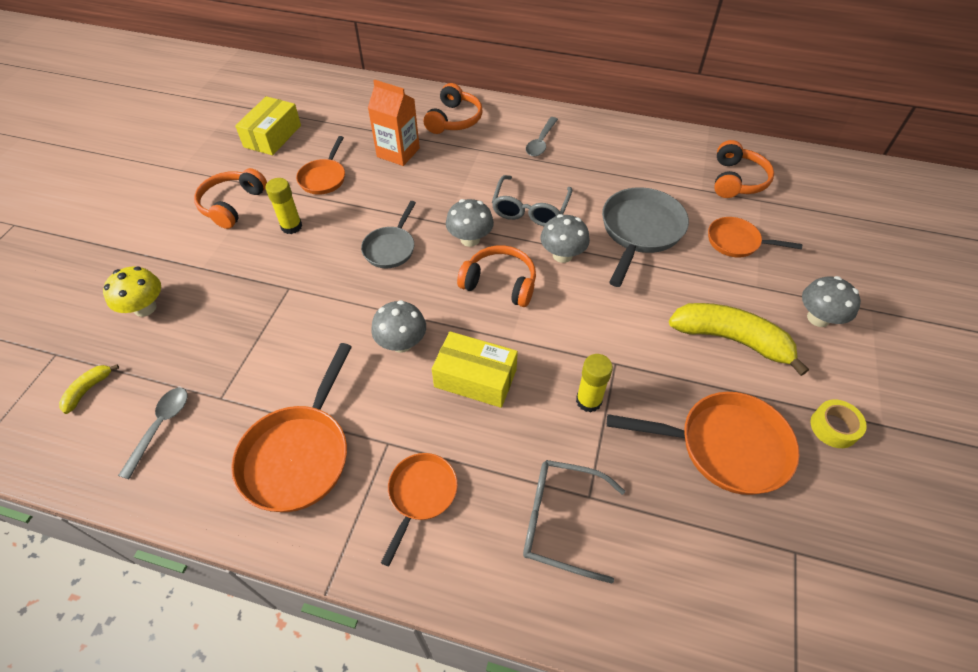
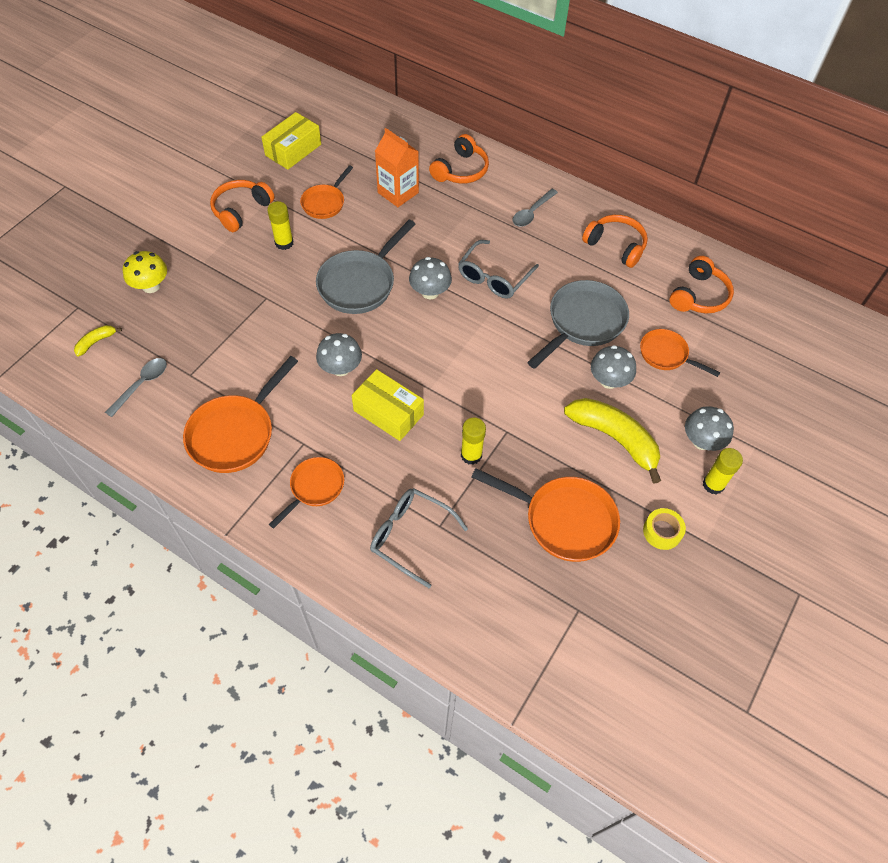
camera: 15 degrees right, 5 degrees up
grey pan [361,201,416,268] -> grey pan [316,219,416,314], size x1.66
orange headphones [457,245,536,307] -> orange headphones moved to [582,215,648,268]
grey mushroom [540,214,590,263] -> grey mushroom moved to [591,345,636,389]
none -> yellow glue stick [703,448,743,494]

